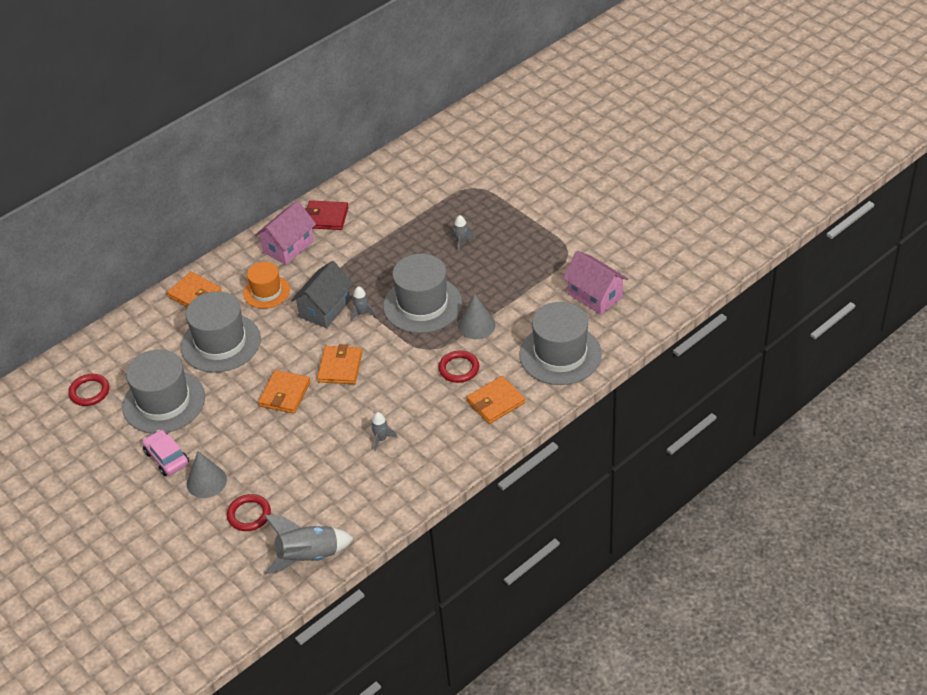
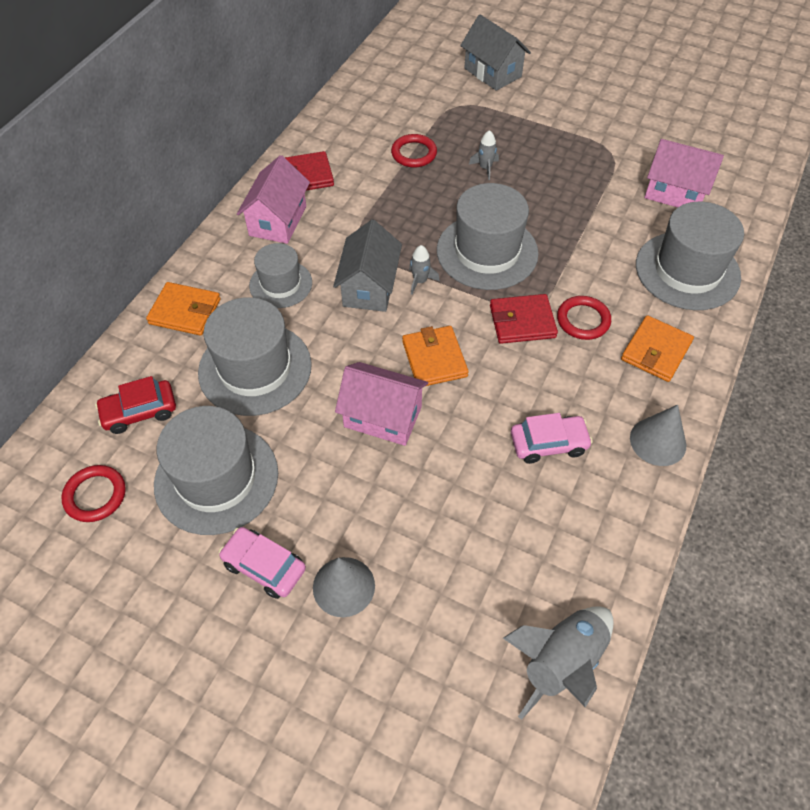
camera: 25 degrees left, 10 degrees up
red ring [227,494,271,531] -> red ring moved to [391,134,437,167]
orange hat [243,262,290,309] -> grey hat [249,243,312,308]
orange wallet [258,370,311,414] -> pink house [335,362,428,446]
grey rocket [371,412,397,451] -> pink car [511,413,593,464]
grey cone [458,293,496,339] -> grey cone moved to [630,405,686,466]
none -> red car [95,376,176,434]
none -> grey house [460,14,531,91]
none -> red wallet [490,294,558,344]

